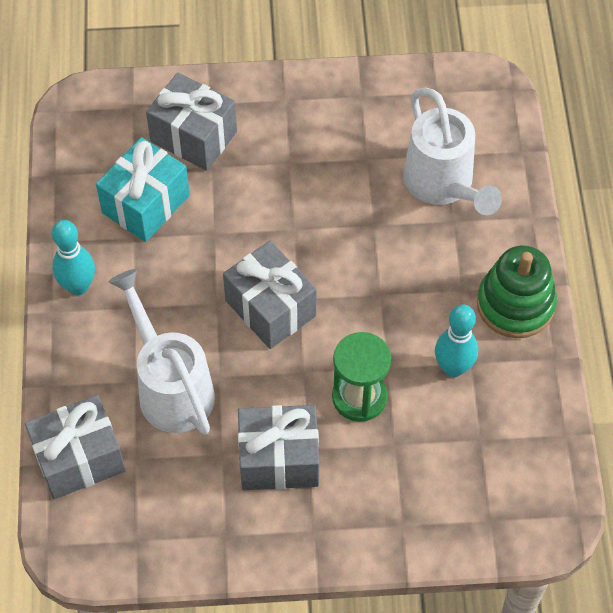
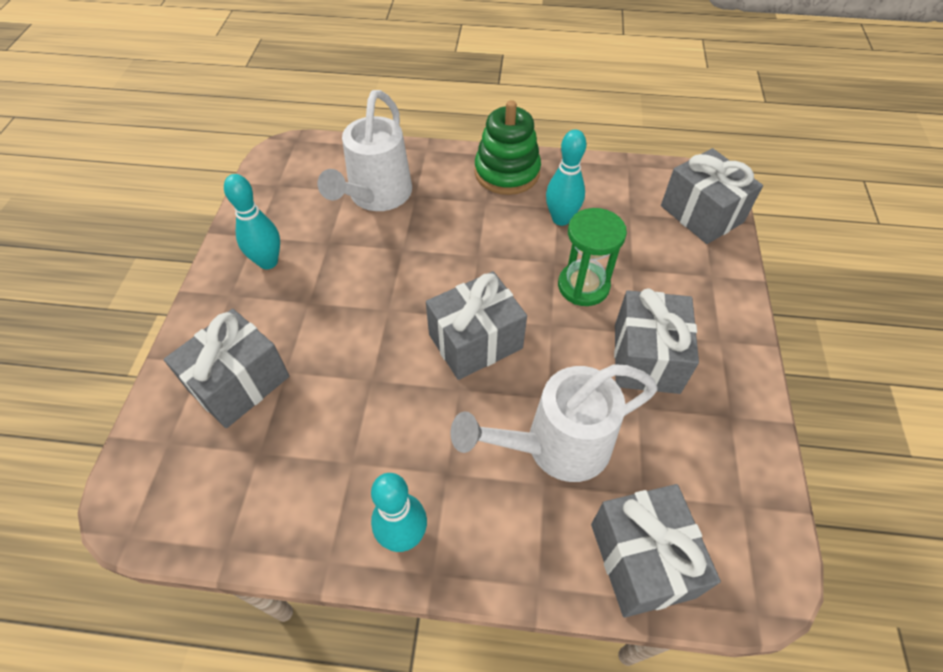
camera: 80 degrees left, 5 degrees down
turquoise gift [96,137,190,242] -> none
white watering can [403,88,502,215] -> white watering can turned 120 degrees clockwise [318,90,412,211]
none -> turquoise bowling pin [224,174,280,270]
none -> grey gift [661,148,763,244]

